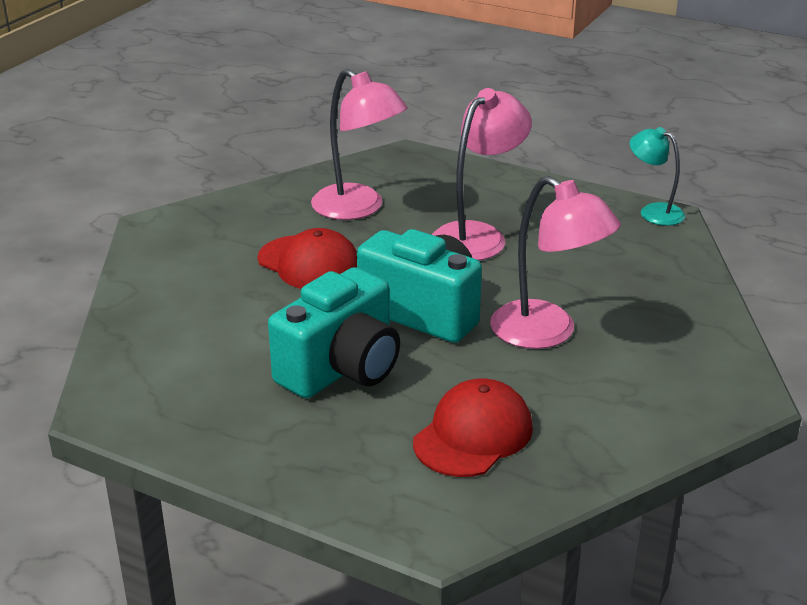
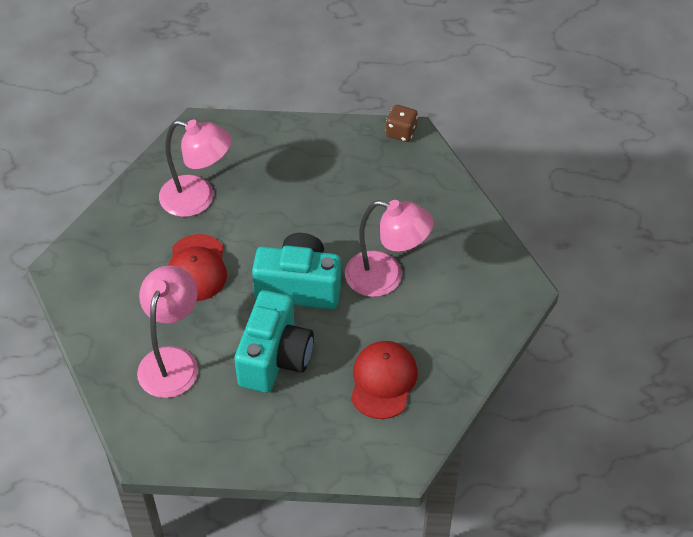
camera: 25 degrees left, 20 degrees up
red cap [258,228,357,289] -> red cap turned 75 degrees clockwise [168,234,227,301]
pink lamp [432,88,532,261] -> pink lamp moved to [137,266,198,398]
turquoise lamp [630,127,685,226] -> brown dice [386,105,418,142]

